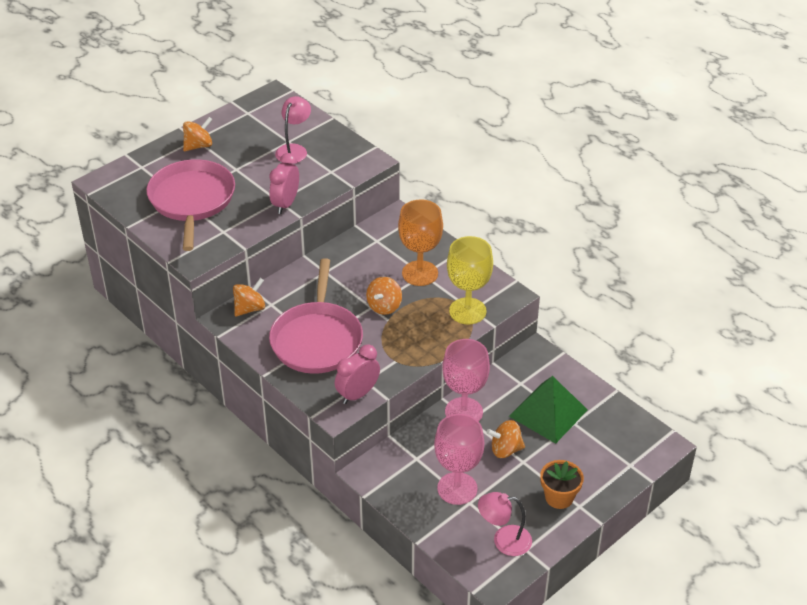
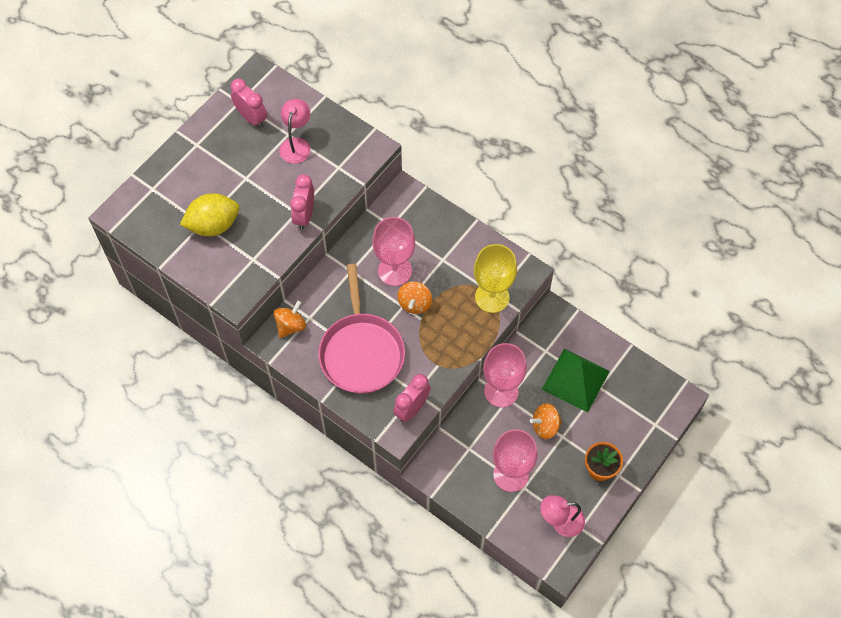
camera: 10 degrees left, 20 degrees up
pink pan [146,159,235,251] -> yellow lemon [180,193,239,236]
orange spinning top [183,117,212,151] -> none
orange goblet [398,199,443,286] -> none
none -> pink clock [231,79,267,128]
none -> pink goblet [372,217,415,286]

